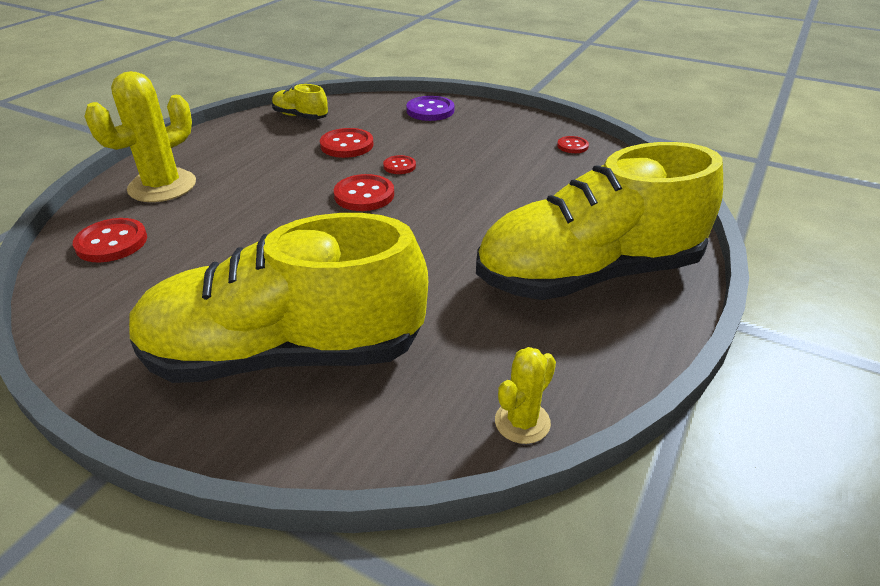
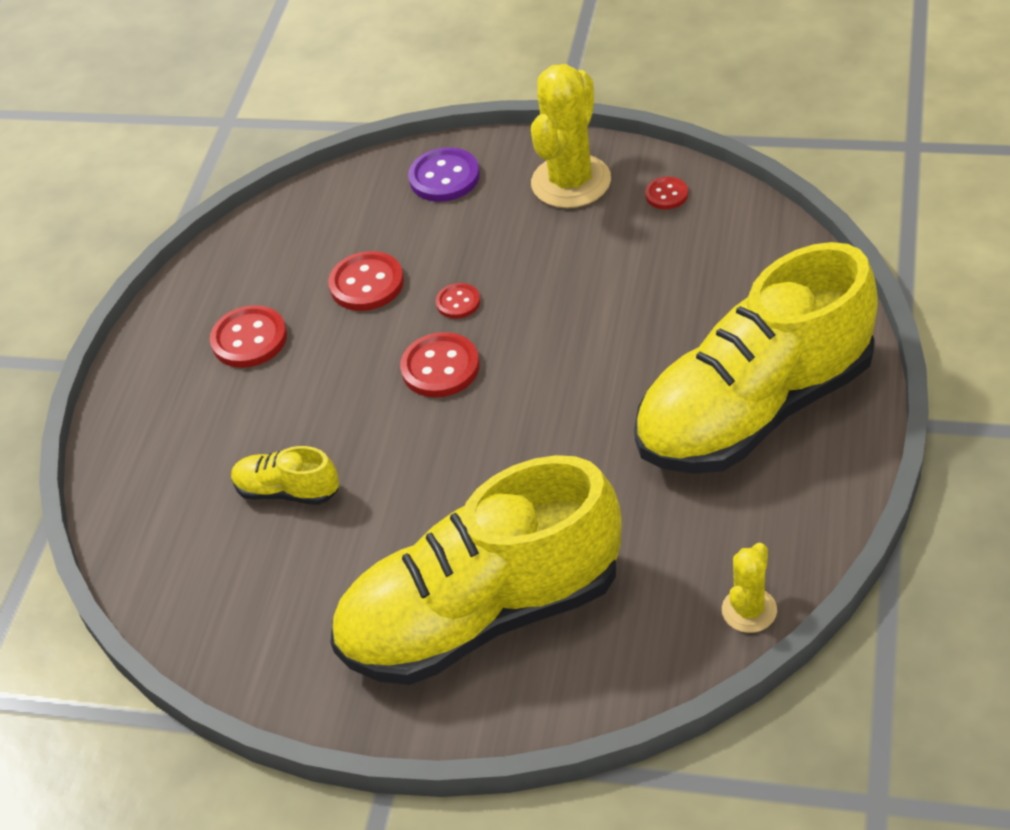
camera: 10 degrees left, 10 degrees up
red button [73,218,147,262] -> red button moved to [210,305,287,368]
yellow cactus [84,71,196,202] -> yellow cactus moved to [531,64,611,208]
yellow shoe [272,84,328,120] -> yellow shoe moved to [231,446,339,505]

